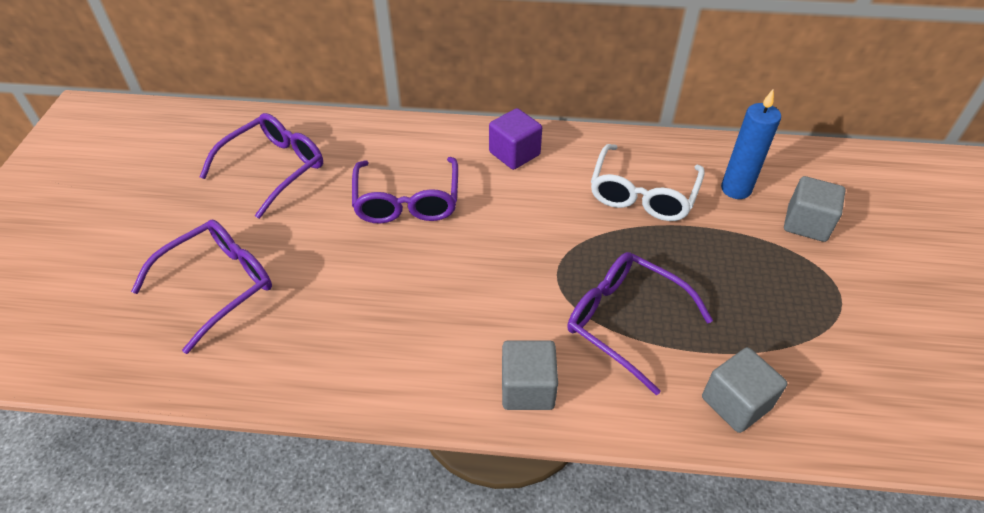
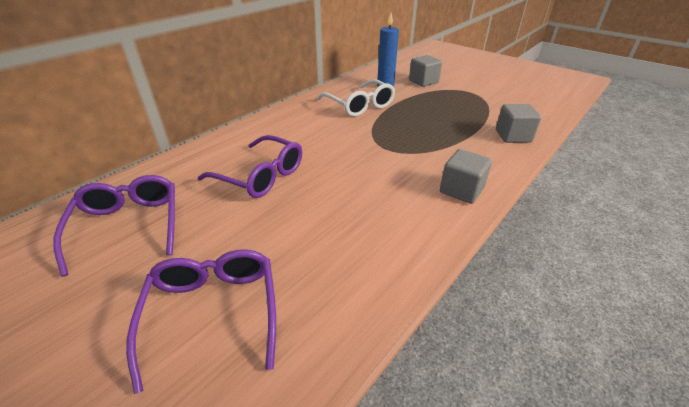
camera: 55 degrees left, 10 degrees down
purple cube [489,108,542,170] -> none
purple glasses [567,252,713,395] -> none

